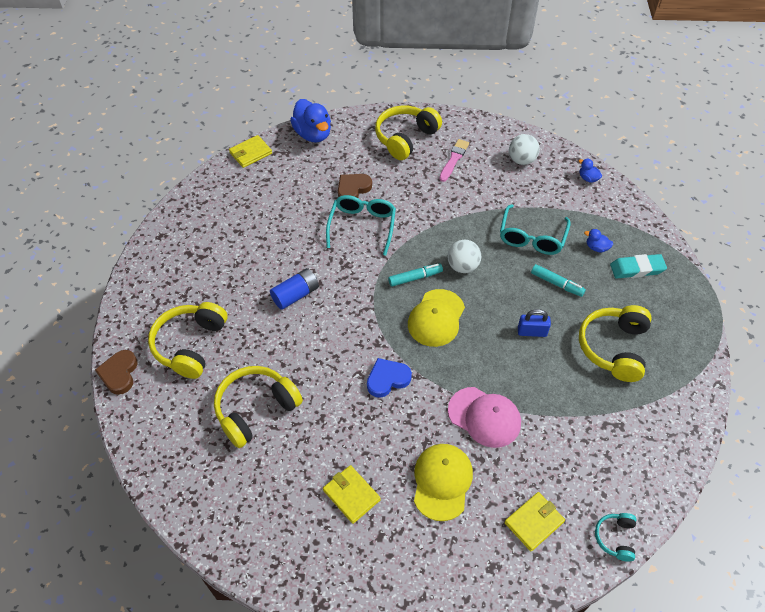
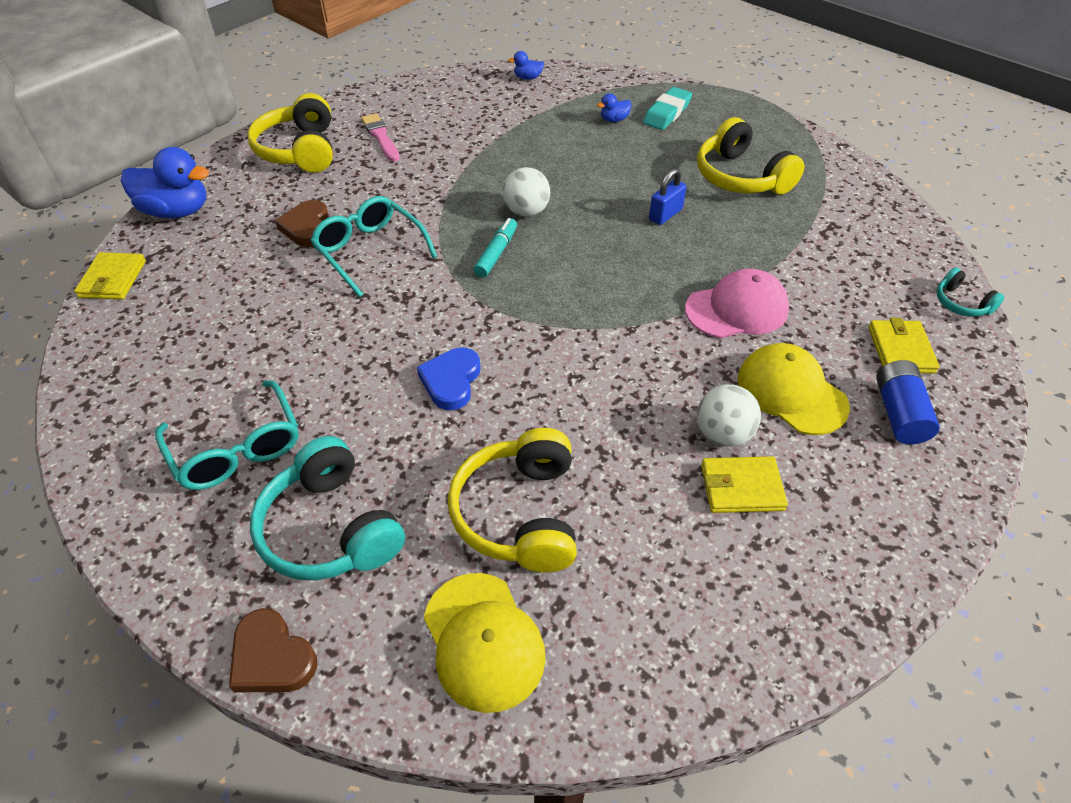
camera: 50 degrees left, 5 degrees down
yellow headphones [148,302,227,379] -> turquoise headphones [250,436,405,581]
blue battery [270,268,319,310] -> blue battery moved to [876,360,940,444]
blue heart [367,358,412,398] -> blue heart moved to [417,348,480,410]
yellow cap [408,289,465,347] -> yellow cap moved to [424,573,546,713]
turquoise glasses [500,204,571,255] -> turquoise glasses moved to [155,380,299,490]
white ball [509,134,540,165] -> white ball moved to [697,384,761,447]
turquoise marker [531,264,586,297] -> none

